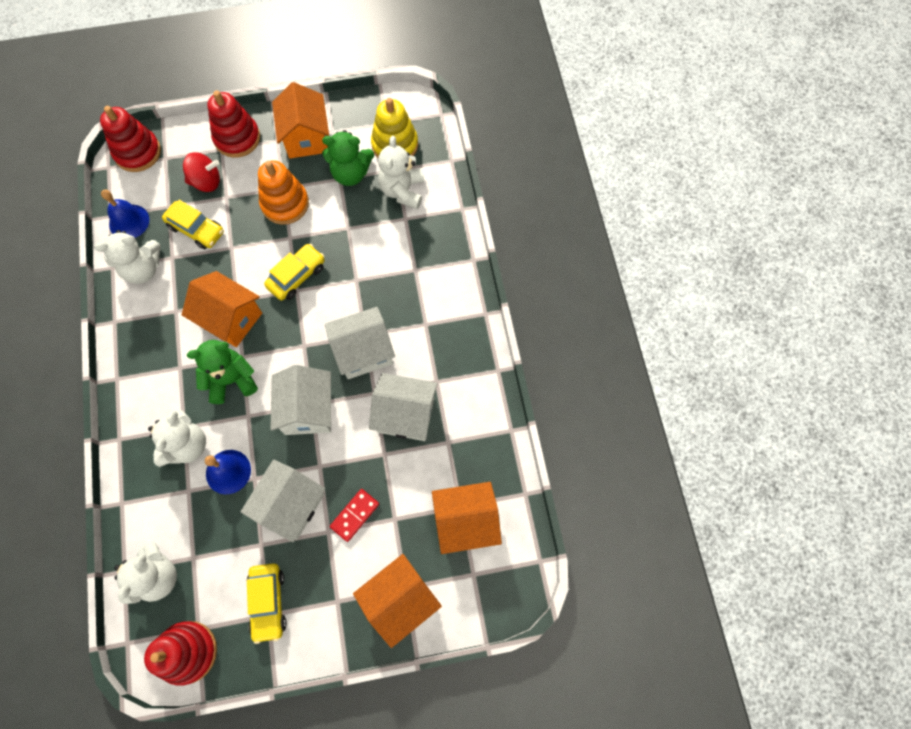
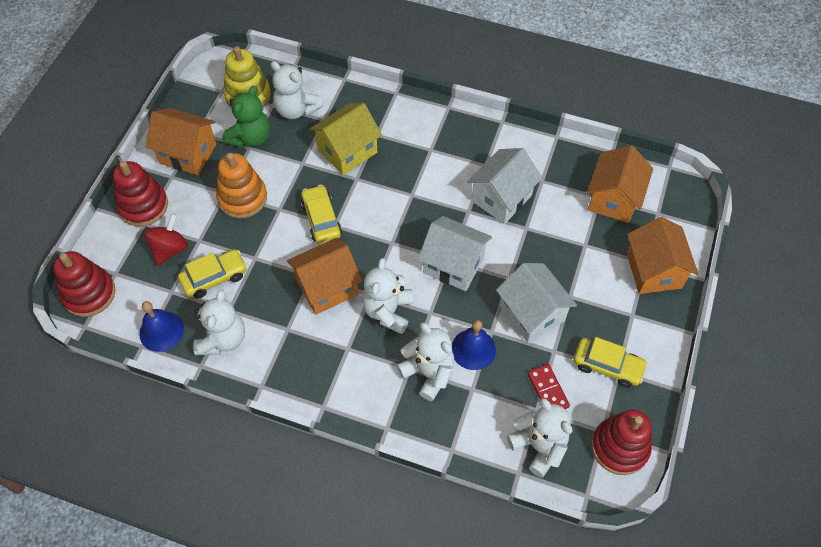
camera: 60 degrees left, 10 degrees down
green teddy bear [187,340,258,404] -> white teddy bear [362,258,413,334]
white house [325,307,395,379] -> none
red domino [330,489,379,542] -> red domino moved to [527,364,570,409]
none -> yellow house [310,103,382,175]

